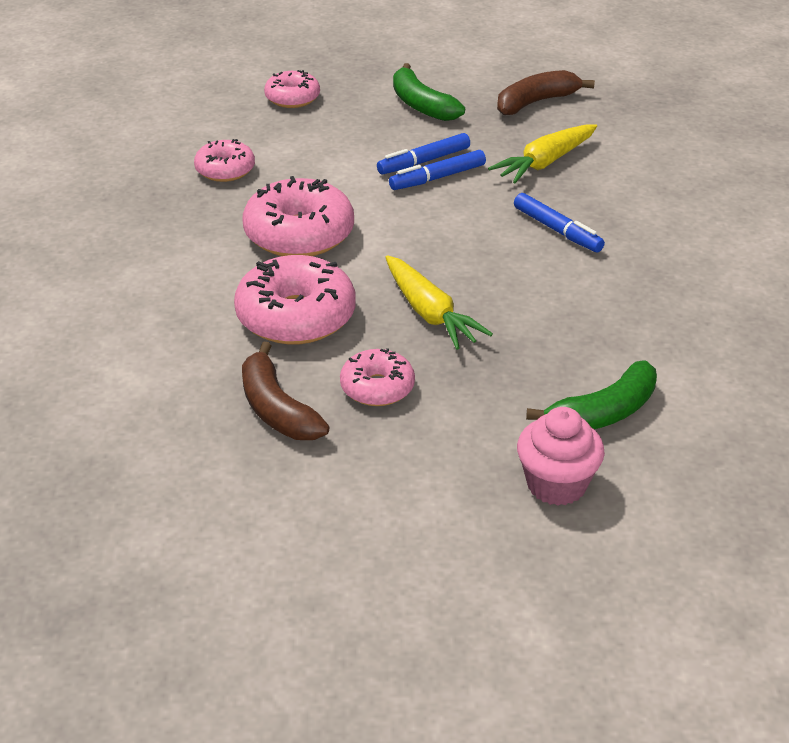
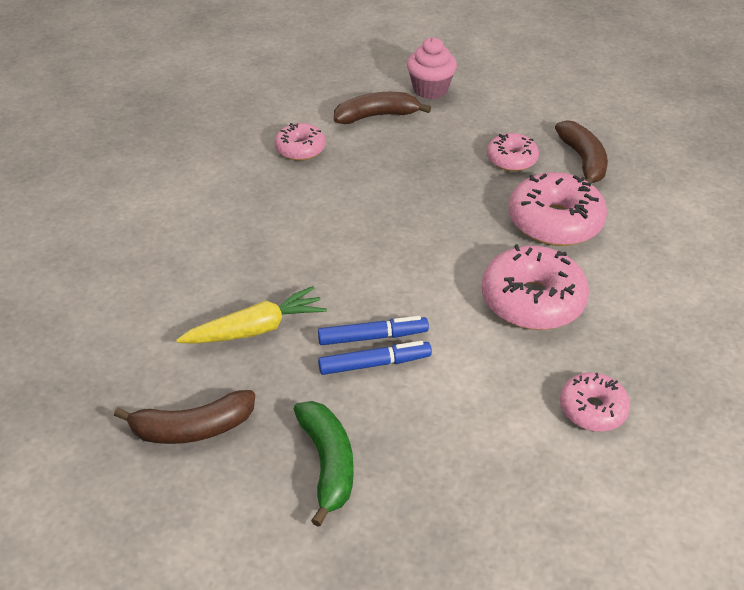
camera: 160 degrees left, 5 degrees up
pink donut [264,70,320,108] -> pink donut moved to [274,123,326,161]
yellow carrot [385,255,493,350] -> none
blue marker [514,193,605,252] -> none
green banana [526,361,657,429] -> brown banana [334,92,431,124]

